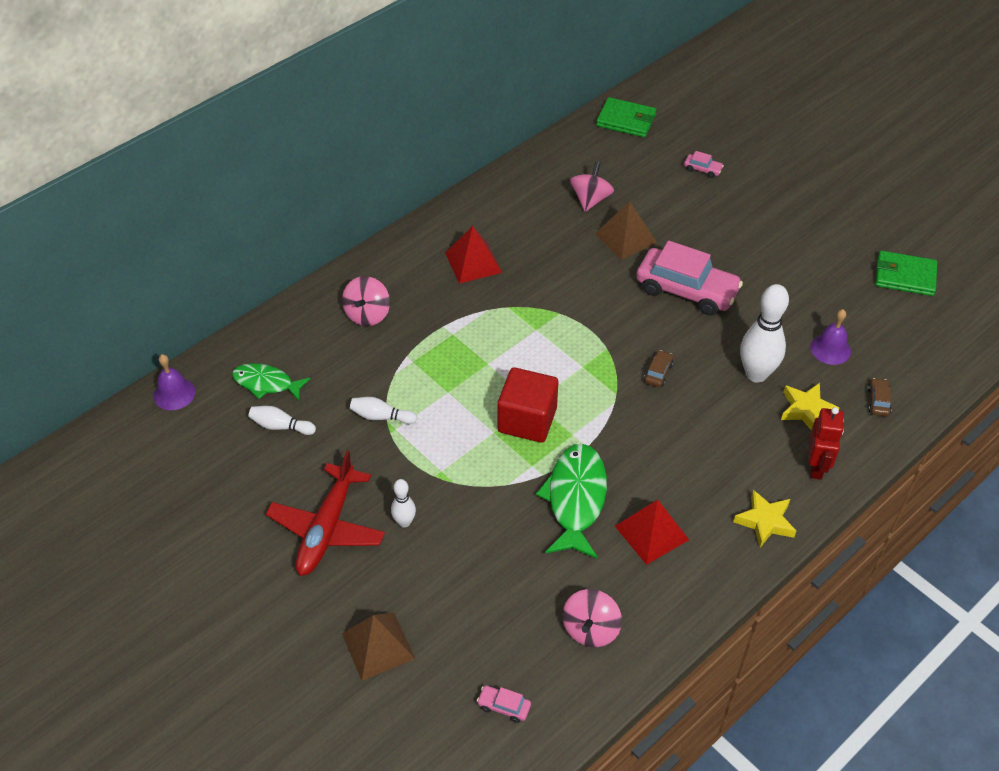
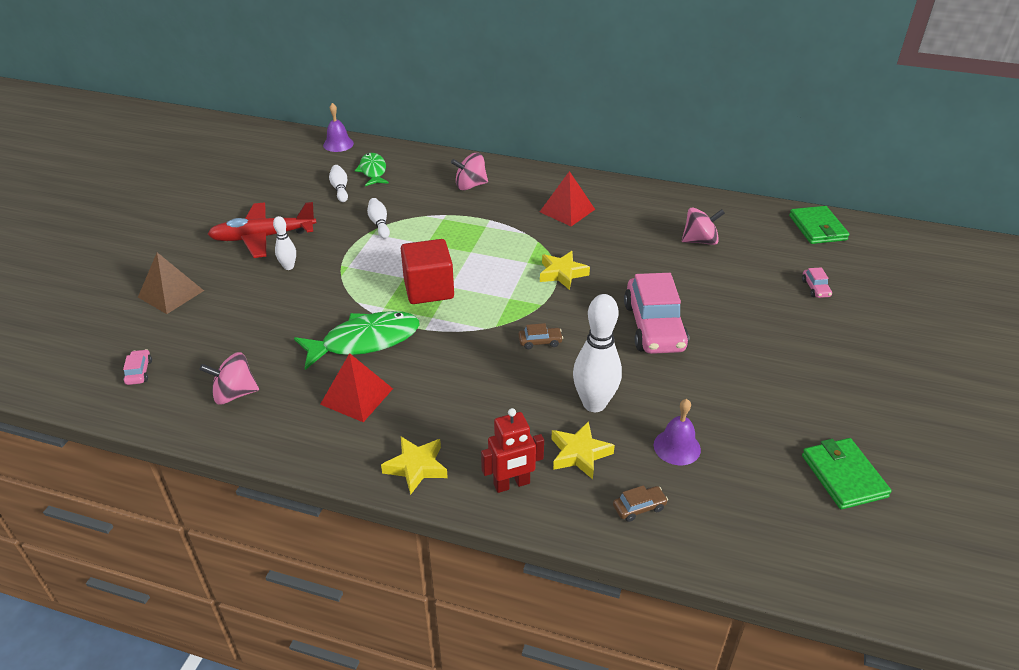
camera: 60 degrees right, 10 degrees down
brown pyramid [595,201,656,260] -> none
none -> yellow star [540,251,590,290]

